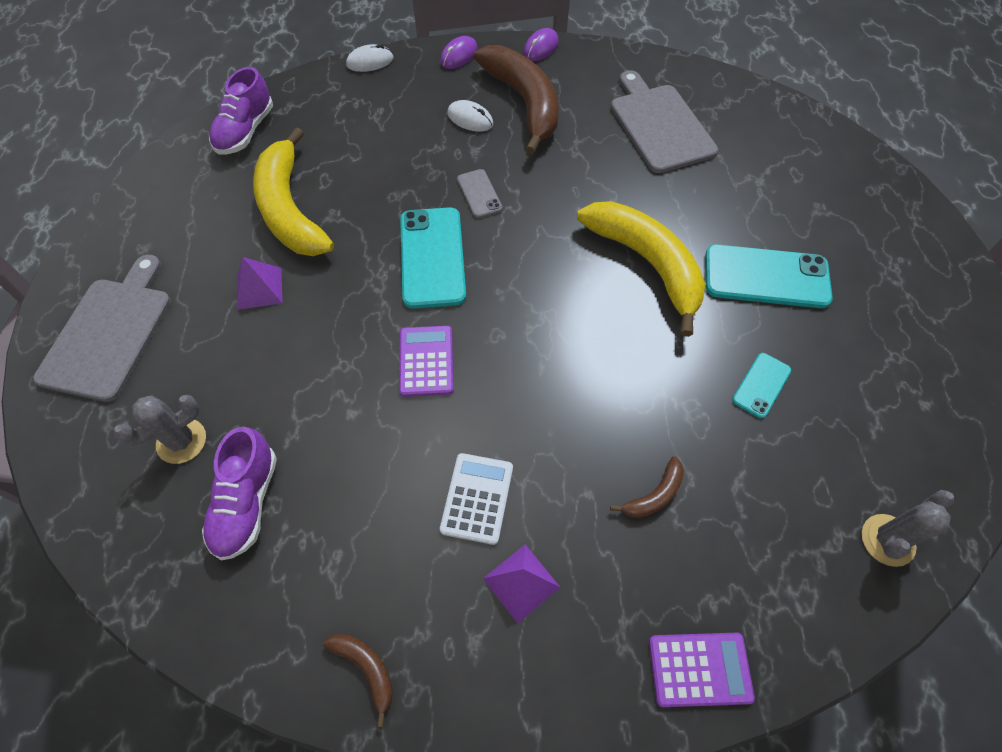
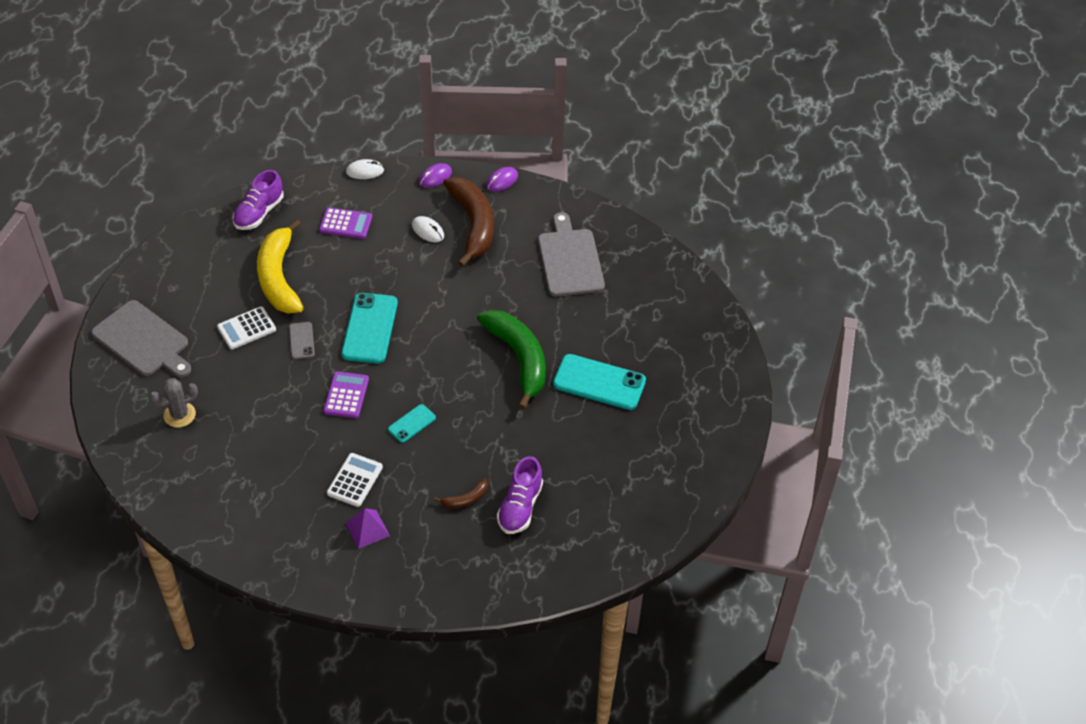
camera: 10 degrees right, 10 degrees down
grey cutting board [33,255,171,402] -> grey cutting board turned 105 degrees clockwise [91,300,191,377]
purple shoe [202,427,277,560] -> purple shoe moved to [497,456,543,534]
purple pyramid [237,257,282,310] -> white calculator [217,307,276,350]
brown banana [323,634,393,727] -> none
grey phone [457,169,503,218] -> grey phone moved to [289,322,315,359]
yellow banana [577,201,705,337] -> green banana [477,310,546,410]
purple calculator [649,633,755,707] -> purple calculator moved to [319,207,372,239]
turquoise phone [732,353,791,418] -> turquoise phone moved to [388,404,436,443]
grey cactus [862,490,954,567] -> none

